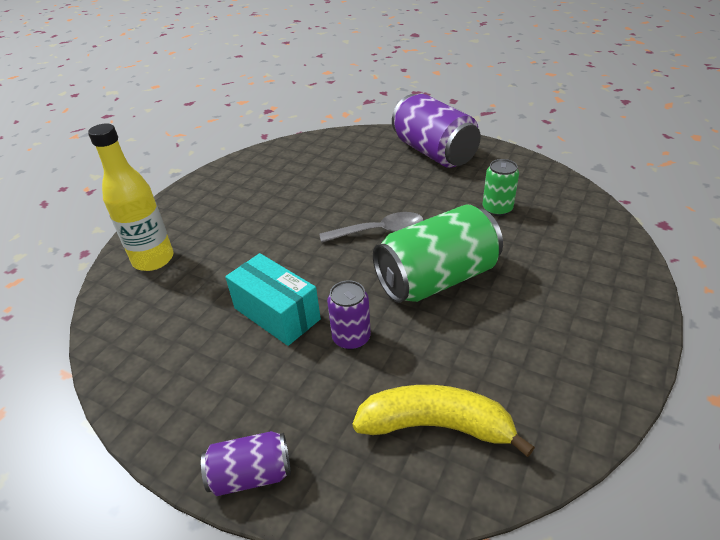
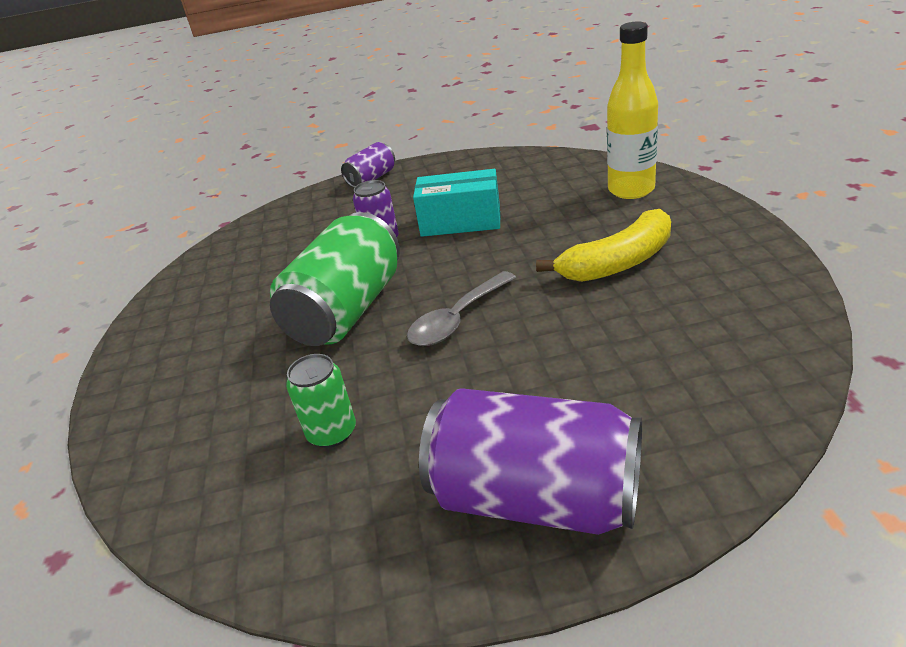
camera: 145 degrees right, 5 degrees down
yellow banana [353,385,535,457] -> yellow banana moved to [536,209,671,282]

